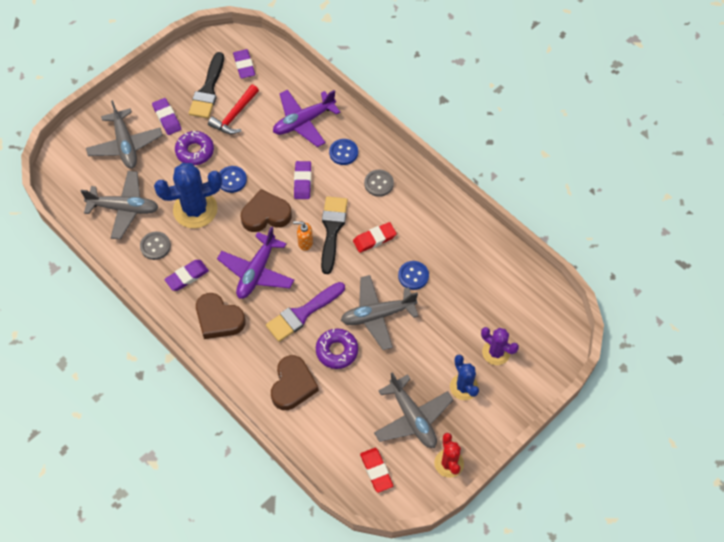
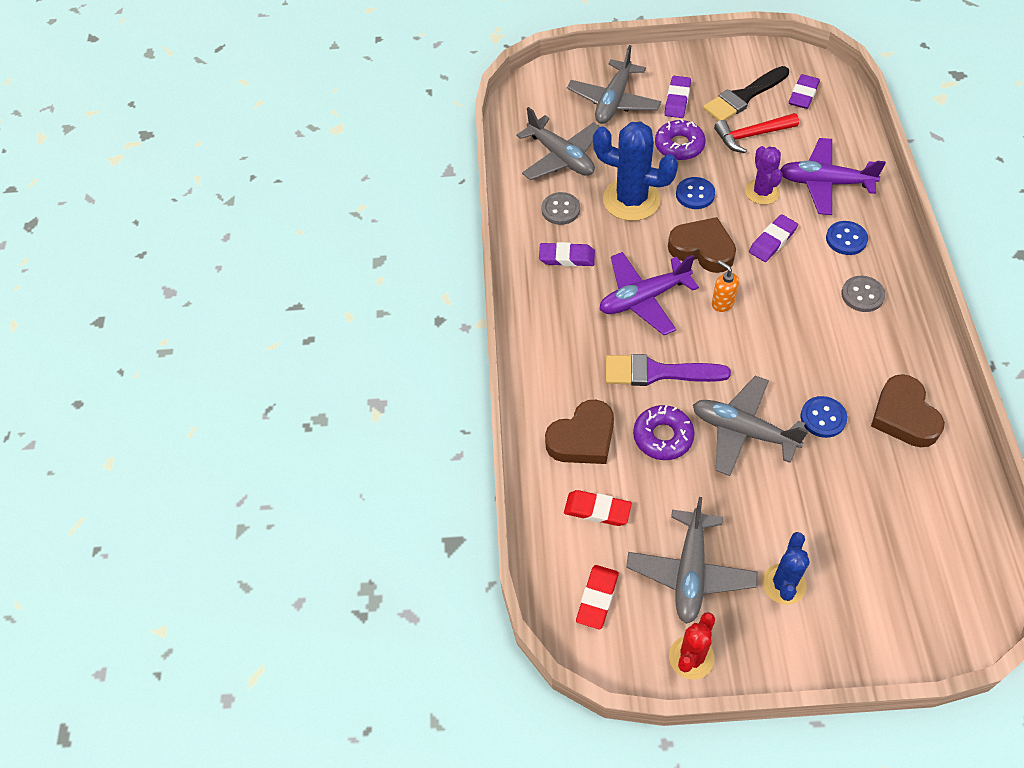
camera: 45 degrees right, 5 degrees down
brown heart [196,293,246,339] -> brown heart moved to [871,374,945,447]
black brush [321,196,348,274] -> none
red eraser [353,222,397,253] -> red eraser moved to [564,490,632,526]
purple cactus [481,327,519,365] -> purple cactus moved to [745,146,783,205]

